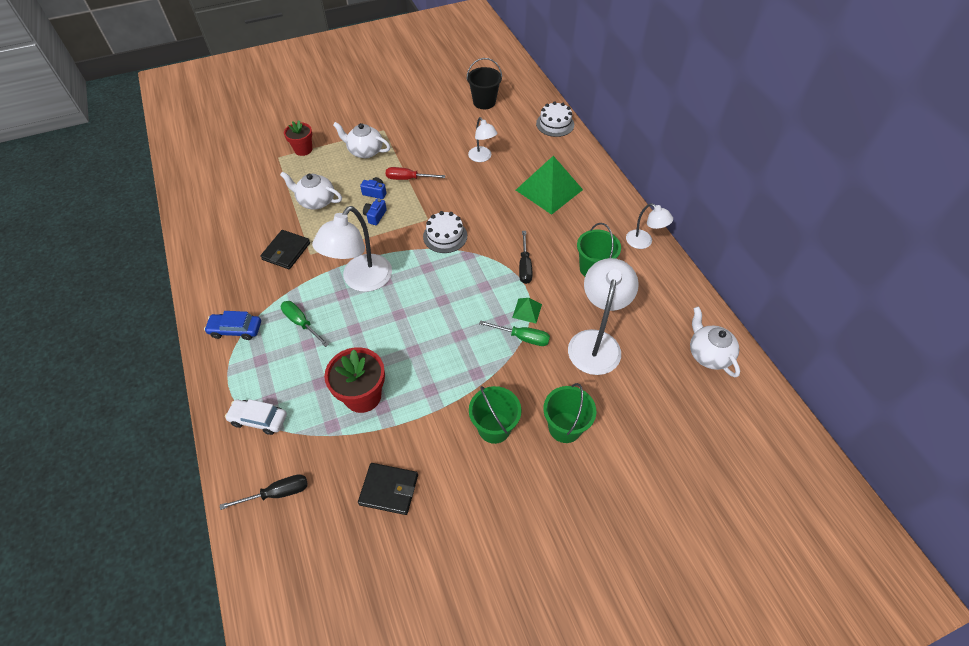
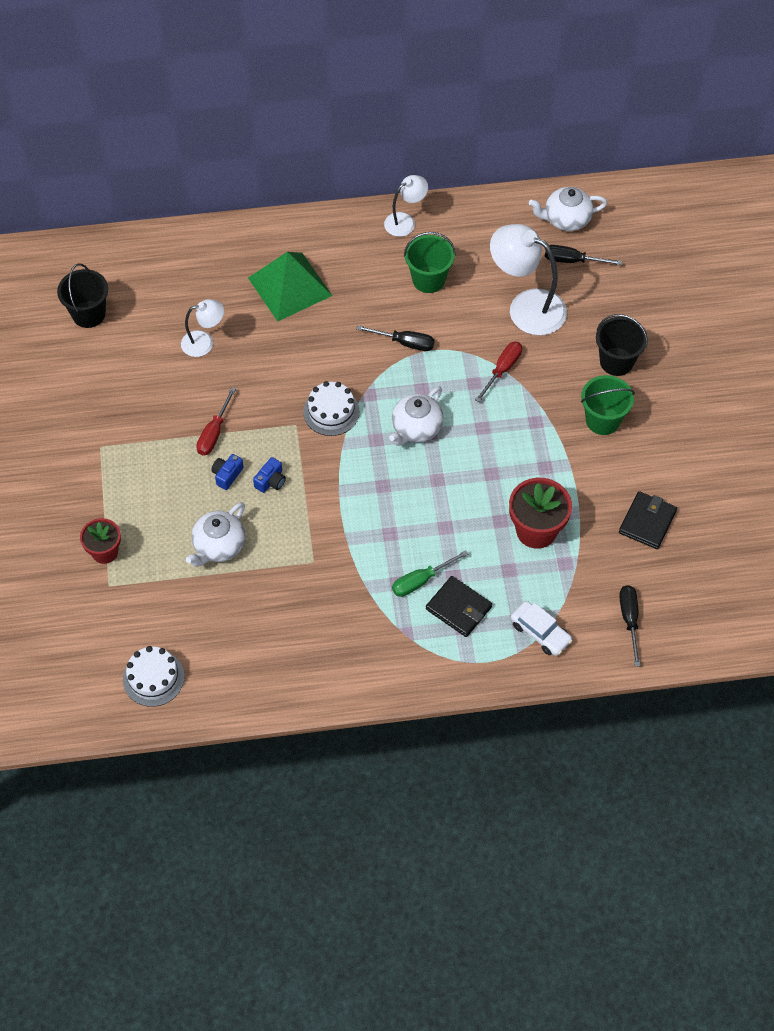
camera: 75 degrees left, 5 degrees up
blue car [204,311,261,340] -> none
white car [225,399,287,435] -> white car turned 75 degrees counterclockwise [510,601,572,656]
black wallet [260,230,310,269] -> black wallet moved to [426,576,492,637]
white lamp [312,206,392,292] -> none
white teapot [333,122,390,158] -> white teapot moved to [389,386,443,446]
blue camera [363,199,387,225] -> blue camera turned 90 degrees counterclockwise [253,457,286,493]
green screwdriver [479,320,550,346] -> red screwdriver [475,342,522,402]
green pyramid [512,298,542,323] -> none
white cake [536,101,574,137] -> white cake moved to [123,646,185,707]
green bucket [543,383,596,443] -> black bucket [596,314,648,376]
none -> black screwdriver [545,245,622,265]

